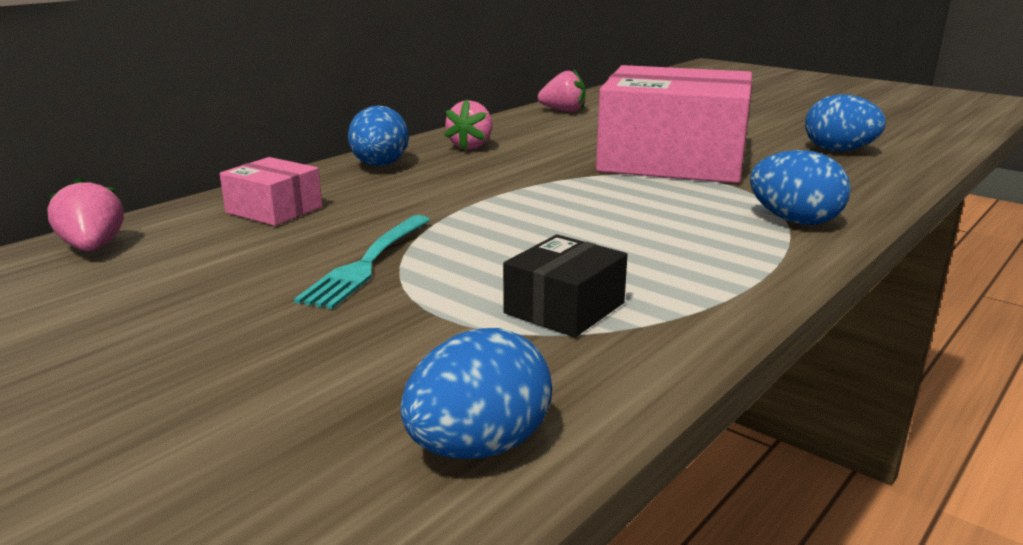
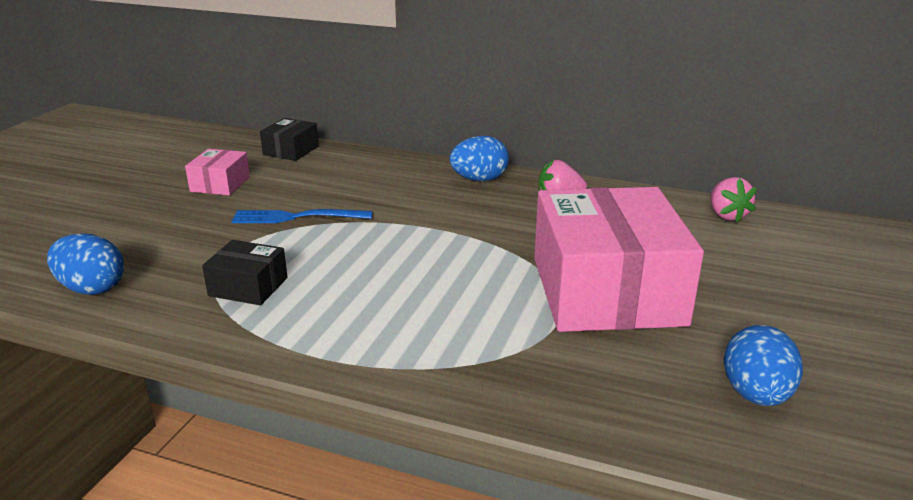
camera: 70 degrees right, 5 degrees up
pink strawberry [47,177,124,251] -> black box [260,118,319,161]
pink box [220,157,322,226] -> pink box moved to [185,149,250,196]
turquoise fork [294,215,430,309] -> blue fork [231,209,373,223]
blue egg [750,150,851,225] -> none

